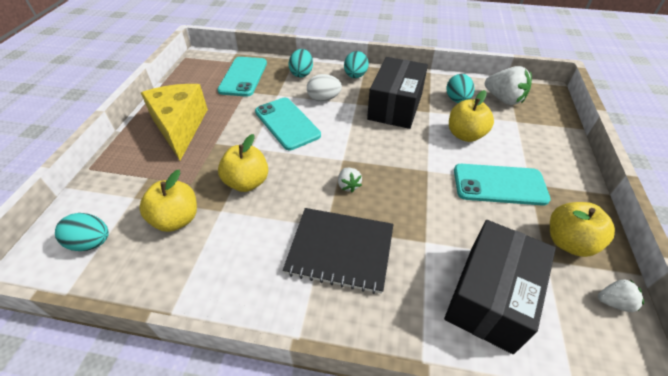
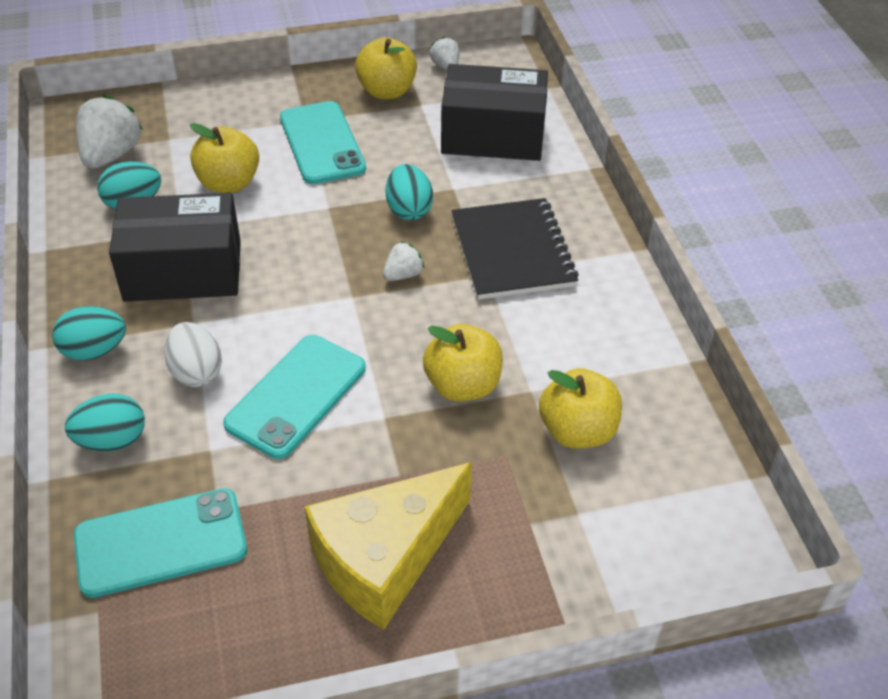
camera: 115 degrees left, 0 degrees up
turquoise egg [55,213,109,251] -> turquoise egg moved to [386,164,433,220]

